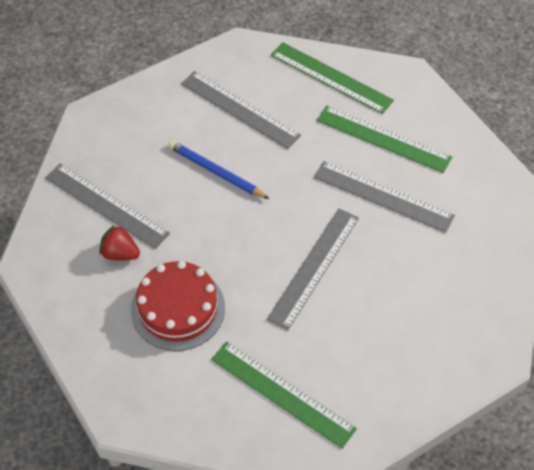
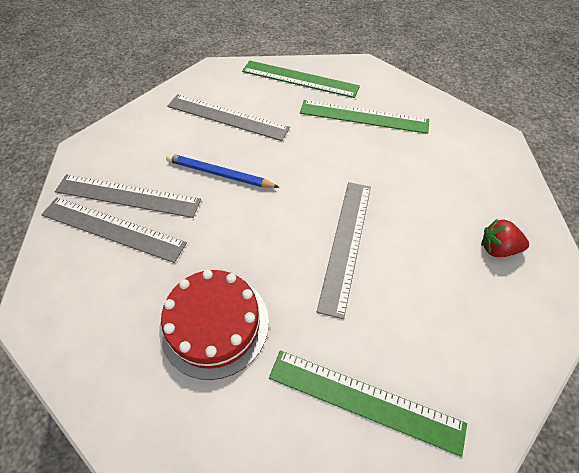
camera: 15 degrees left, 0 degrees up
red strawberry [99,225,140,261] -> red strawberry moved to [481,219,529,257]
grey ruler [314,161,455,233] -> grey ruler moved to [55,174,201,218]

